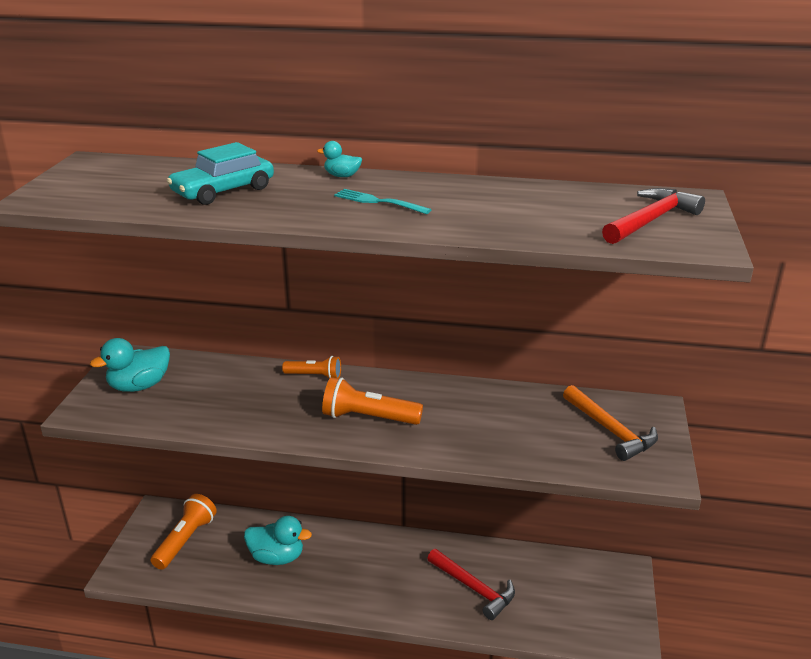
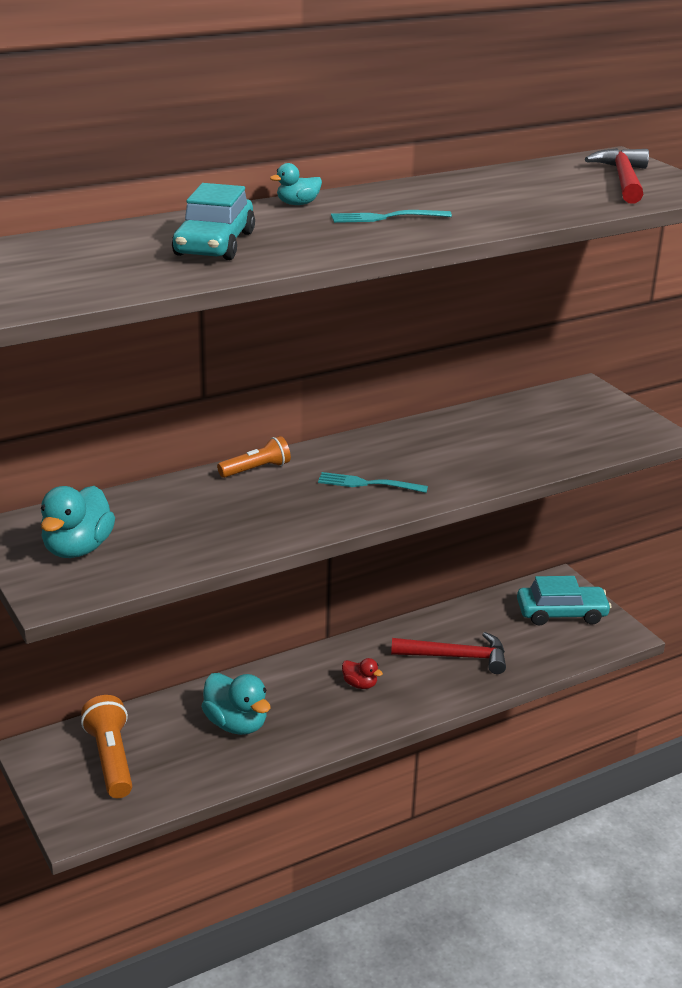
camera: 40 degrees left, 0 degrees up
turquoise duck [244,516,312,565] -> turquoise duck turned 75 degrees clockwise [202,673,271,735]
orange flashlight [322,377,423,425] -> turquoise fork [318,472,428,493]
orange hammer [563,385,658,461] -> none
none -> red duck [342,658,383,689]
none -> turquoise car [517,576,611,625]

